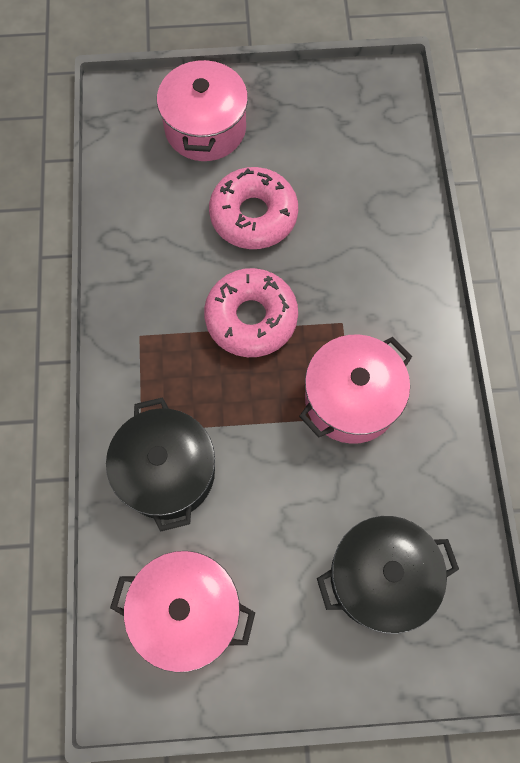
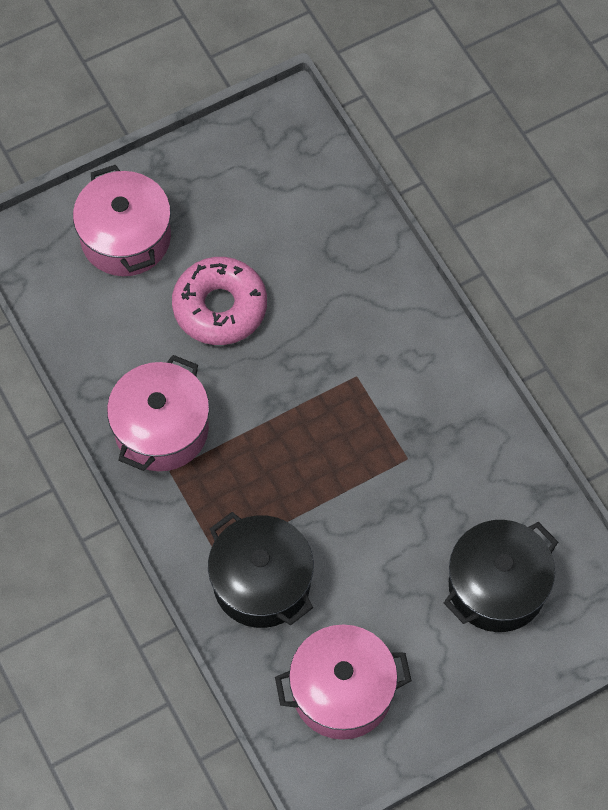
camera: 25 degrees left, 5 degrees down
pink donut [204,268,298,357] -> none
pink pot [299,335,412,444] -> pink pot moved to [107,355,209,471]

